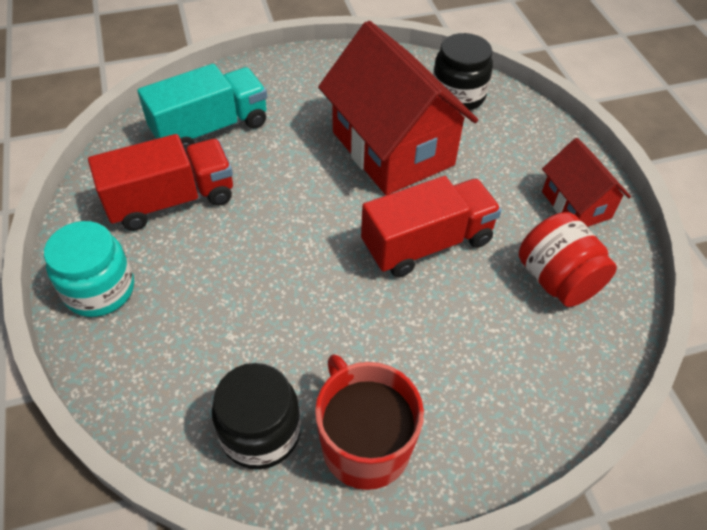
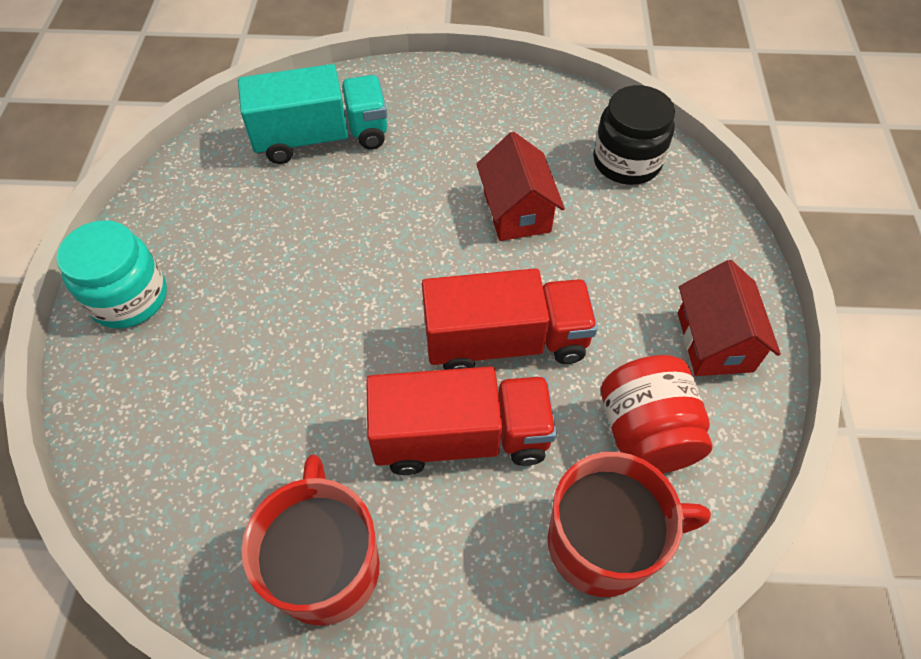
camera: 20 degrees right, 5 degrees up
red truck [88,134,233,231] -> red truck moved to [366,366,557,475]
black jar [212,363,301,469] -> none
red house [318,21,478,195] -> red house [476,132,565,241], size x0.53
none -> red mug [548,452,711,597]

